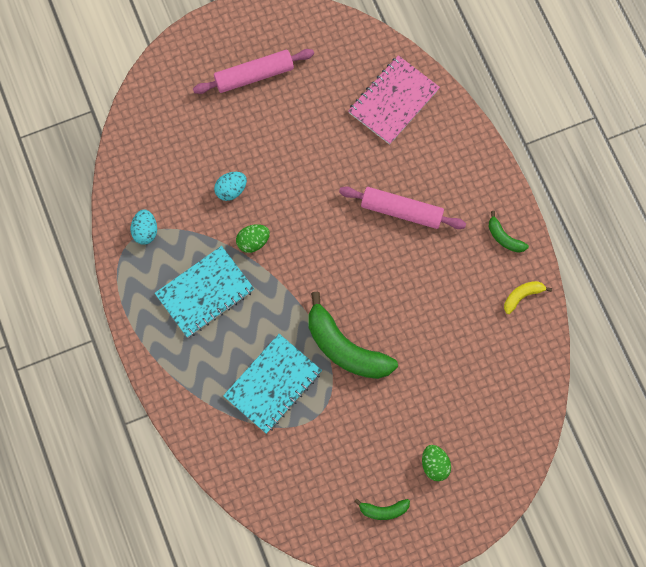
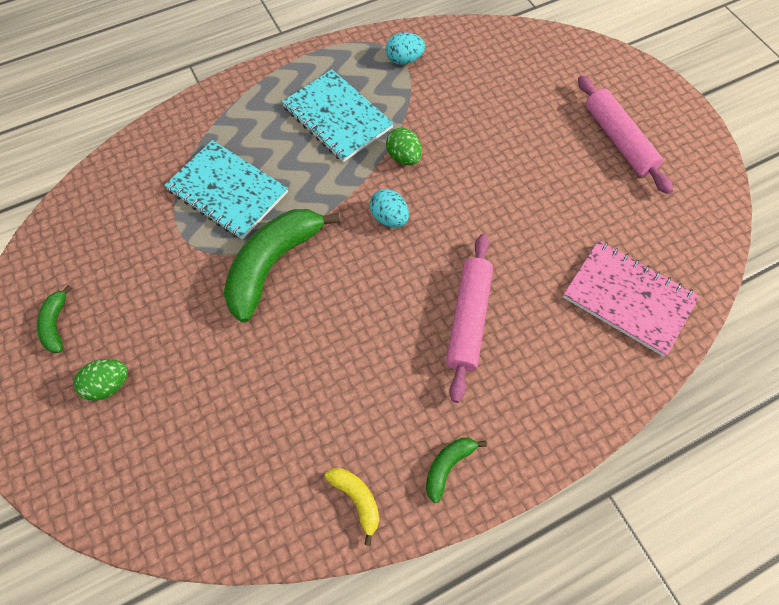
camera: 85 degrees right, 10 degrees down
turquoise egg [214,172,247,201] -> turquoise egg moved to [370,189,409,228]

